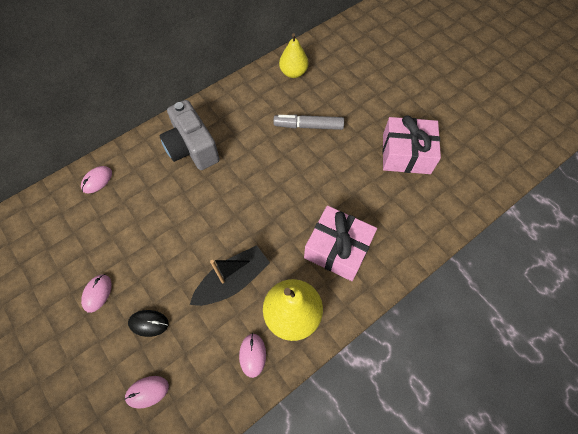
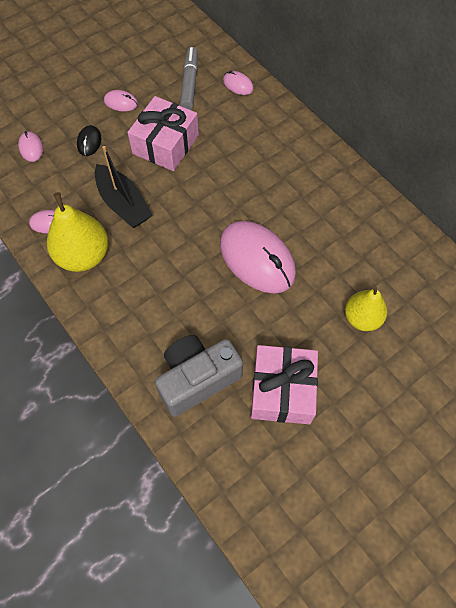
camera: 90 degrees right, 0 degrees up
grey camera [159,100,220,170] -> grey camera moved to [155,335,243,417]
grey marker [273,115,344,130] -> grey marker moved to [180,47,198,110]
yellow pear [279,33,308,78] -> yellow pear moved to [345,285,387,331]
pink gift [304,205,377,281] -> pink gift moved to [127,96,199,171]
none -> pink mouse [220,221,296,293]

